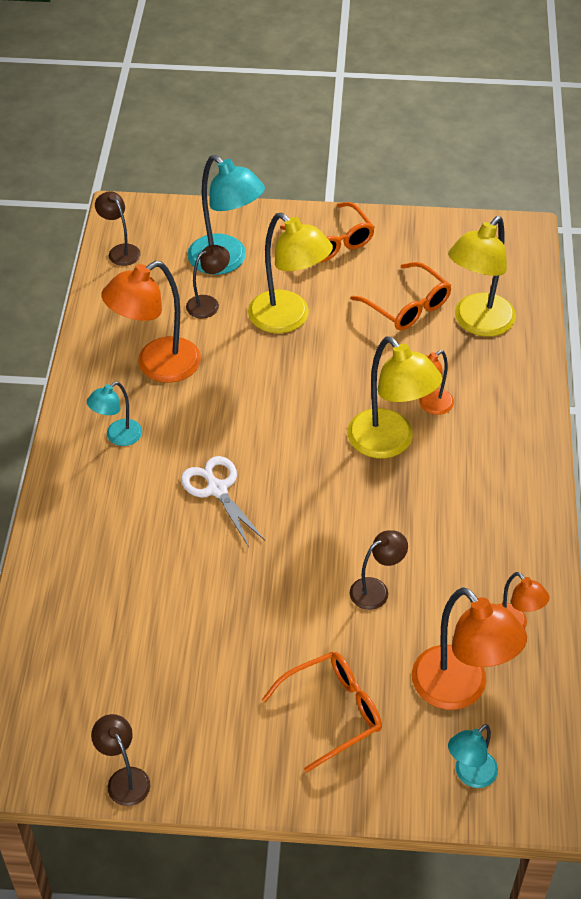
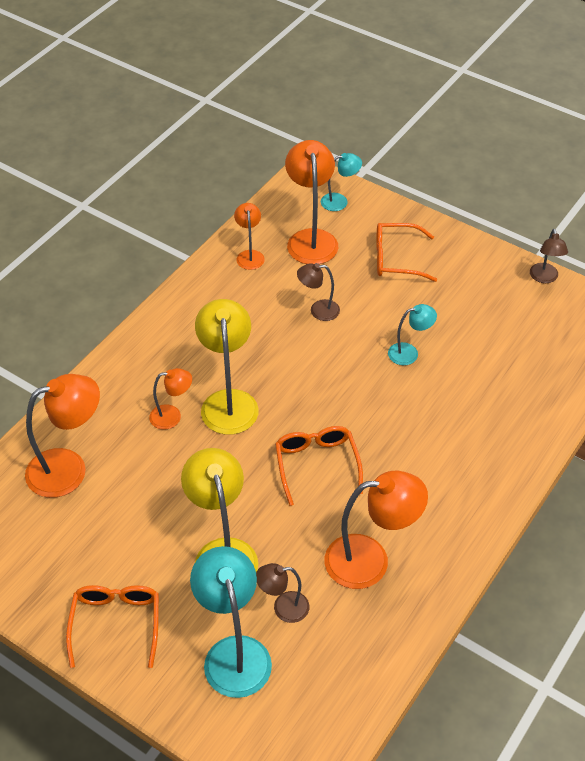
camera: 150 degrees left, 0 degrees up
turquoise lamp [87,382,142,446] -> turquoise lamp moved to [388,304,437,365]
brown lamp [95,191,141,266] -> none
white scissors [181,456,265,547] -> none
orange glasses [350,262,452,330] -> orange glasses moved to [275,426,363,506]
yellow lamp [448,216,516,337] -> orange lamp [25,374,100,498]

